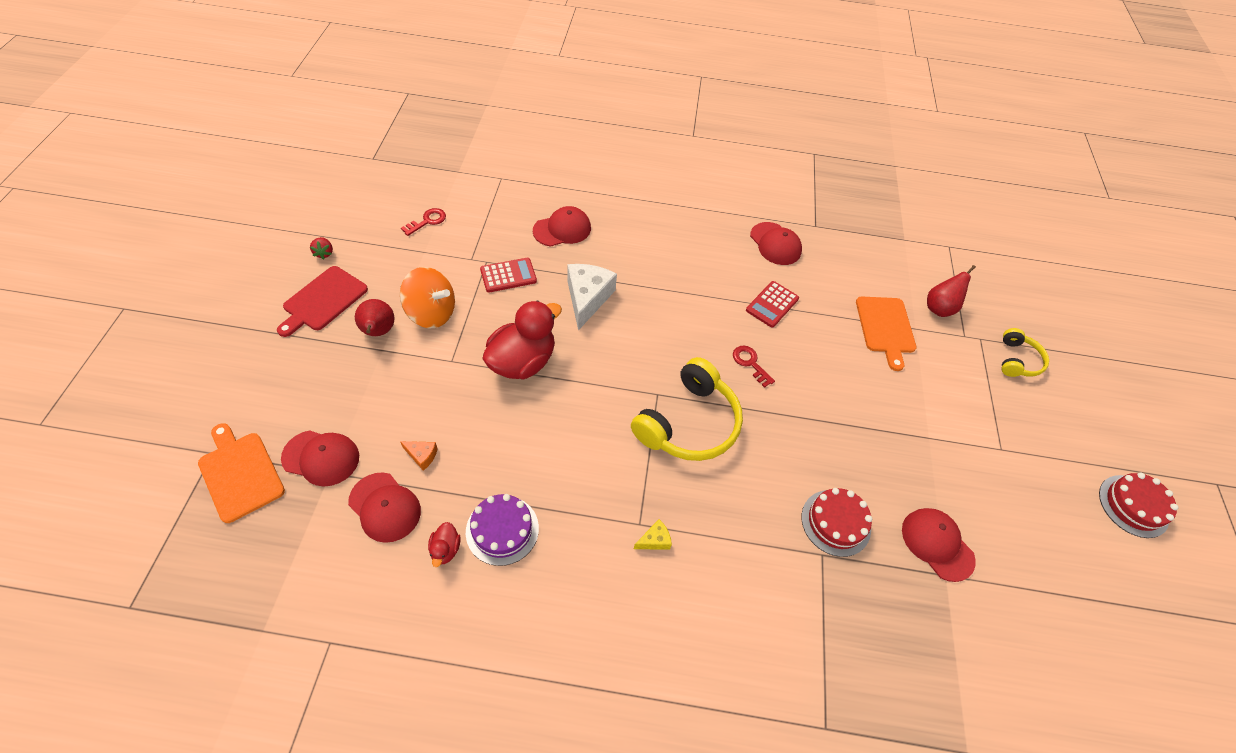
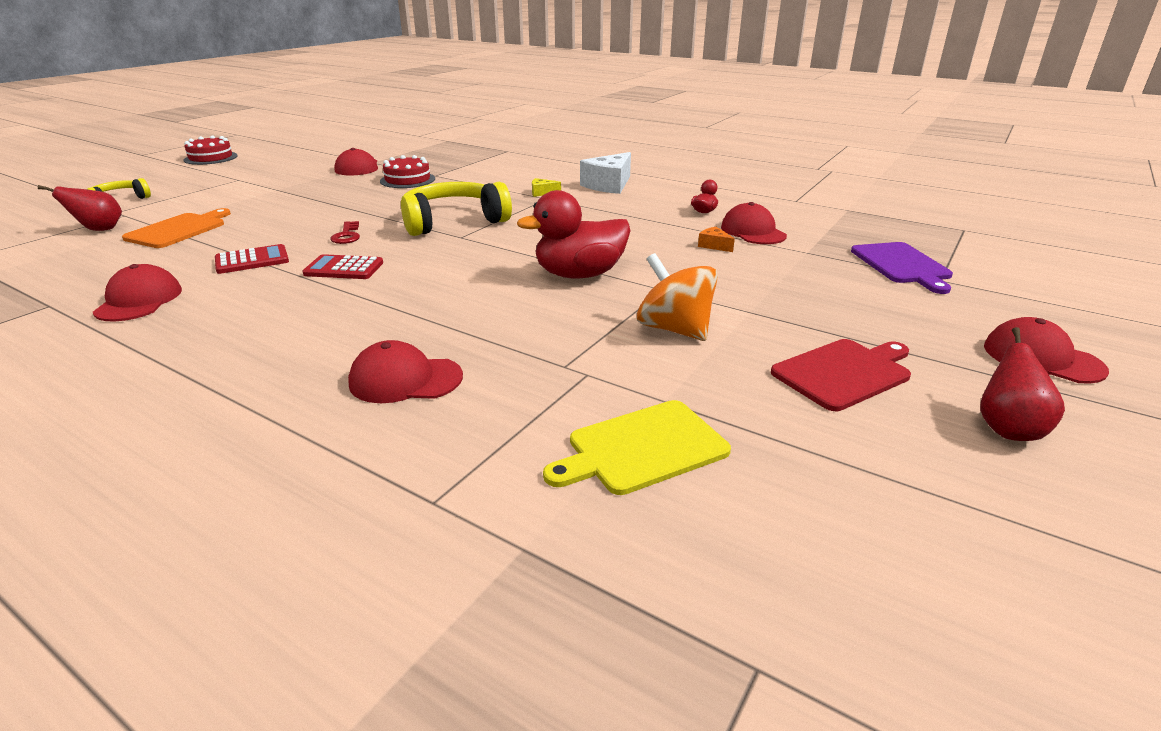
camera: 150 degrees left, 25 degrees down
orange cutting board [198,423,285,523] -> purple cutting board [851,242,953,294]
red cap [281,430,359,487] -> red cap moved to [984,317,1109,384]
red strawberry [310,237,333,259] -> none
red pear [355,299,395,336] -> red pear moved to [980,327,1065,441]
red key [401,208,446,236] -> yellow cutting board [543,400,731,495]
purple cake [466,494,539,566] -> none
red calculator [480,258,537,293] -> red calculator moved to [302,254,383,279]
white cheese [567,264,617,330] -> white cheese moved to [580,152,631,194]

